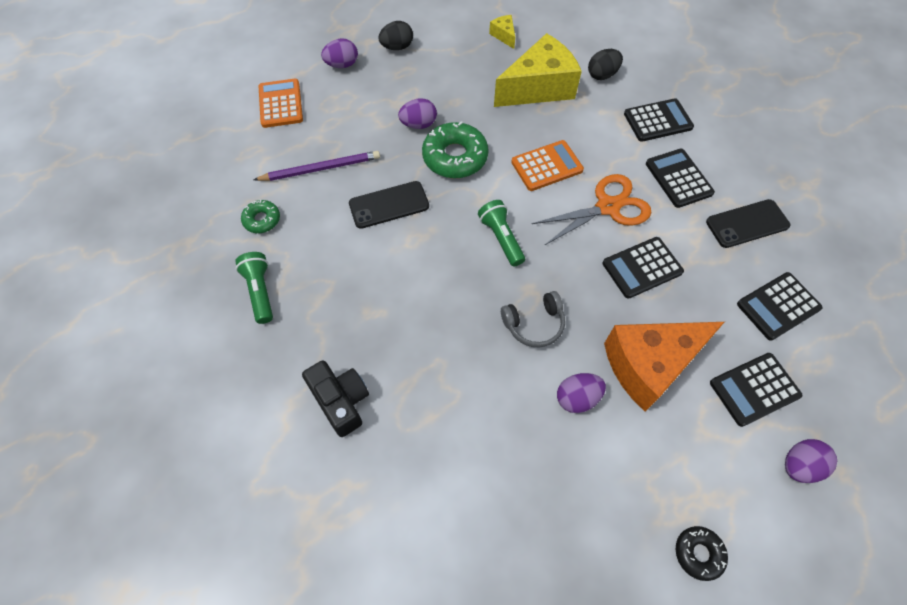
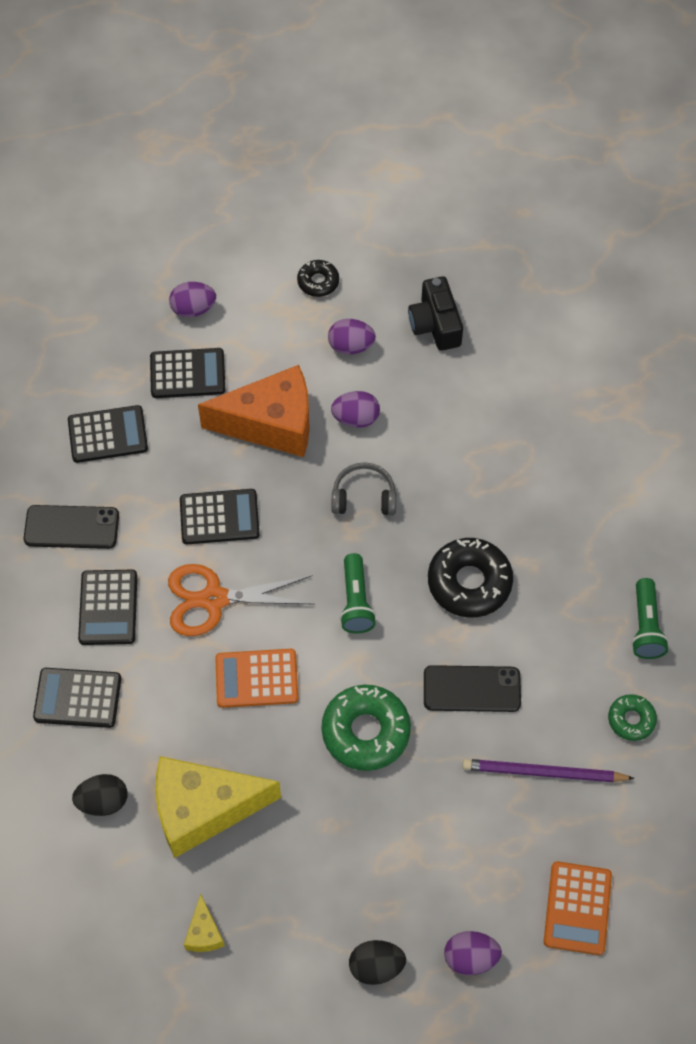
camera: 160 degrees left, 0 degrees up
black camera [302,360,369,437] -> black camera moved to [408,276,463,351]
purple egg [398,98,437,129] -> purple egg moved to [328,319,376,354]
none -> black donut [428,538,513,618]

